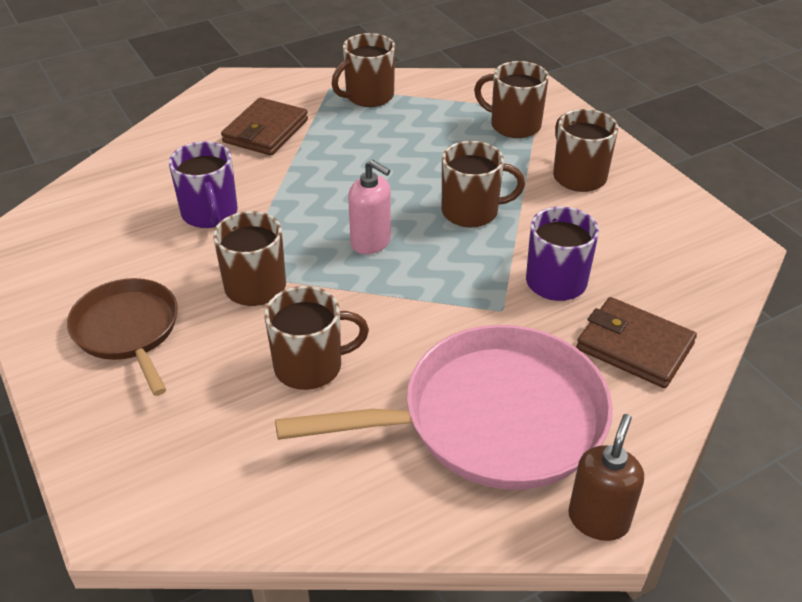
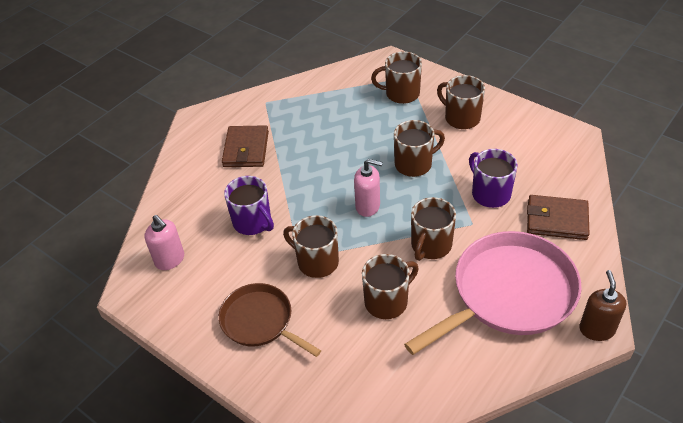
camera: 20 degrees left, 5 degrees up
brown mug [332,33,395,107] -> brown mug moved to [411,197,456,261]
none -> pink soap dispenser [144,215,184,270]

